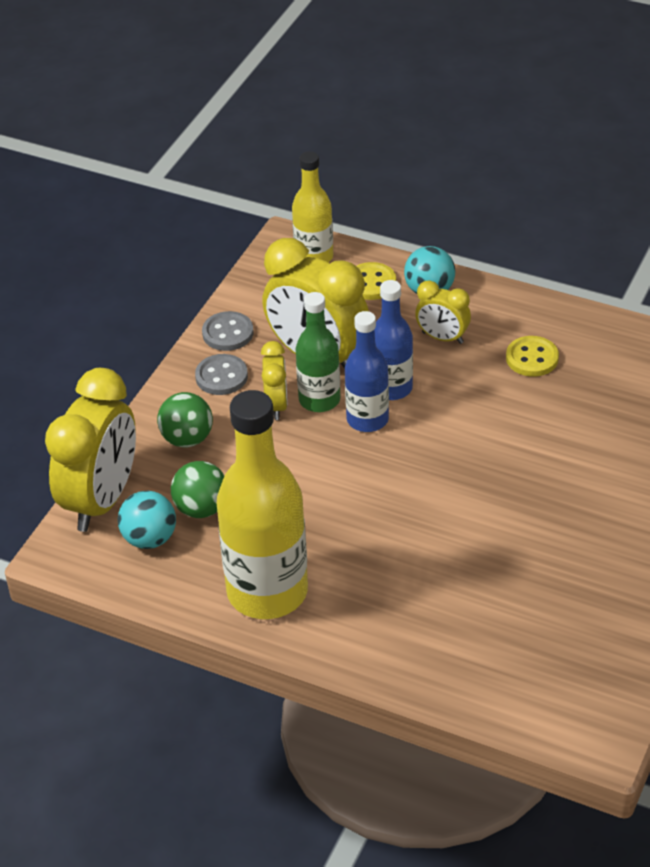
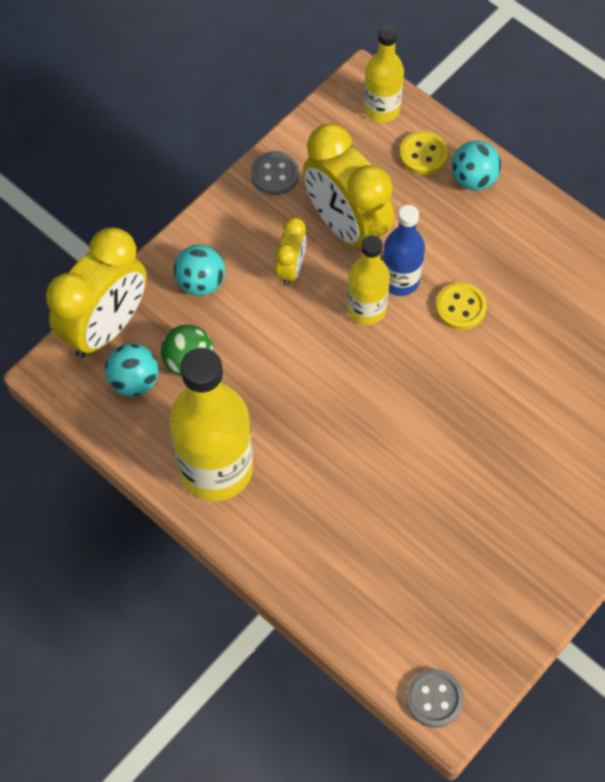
camera: 15 degrees right, 20 degrees up
green ball [157,392,213,447] -> turquoise ball [174,244,225,296]
grey button [195,354,248,395] -> grey button moved to [406,669,464,728]
green bottle [296,292,340,412] -> none
blue bottle [345,311,389,432] -> yellow bottle [347,235,390,325]
yellow clock [415,280,471,344] -> none
yellow button [506,336,559,377] -> yellow button moved to [436,282,487,330]

